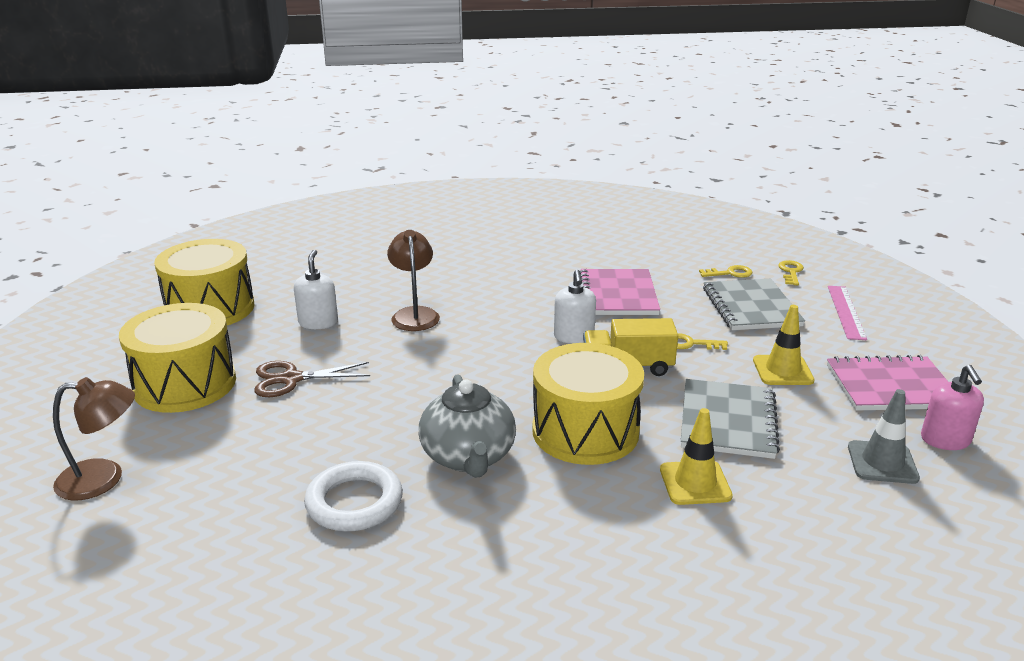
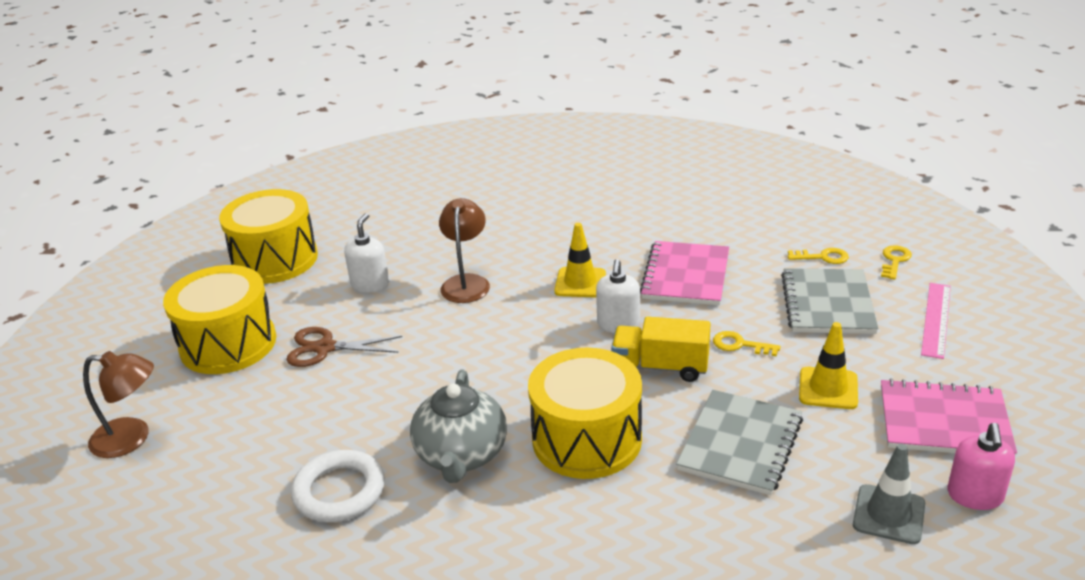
camera: 15 degrees right, 5 degrees up
yellow traffic cone [660,408,733,505] -> yellow traffic cone moved to [554,223,606,298]

